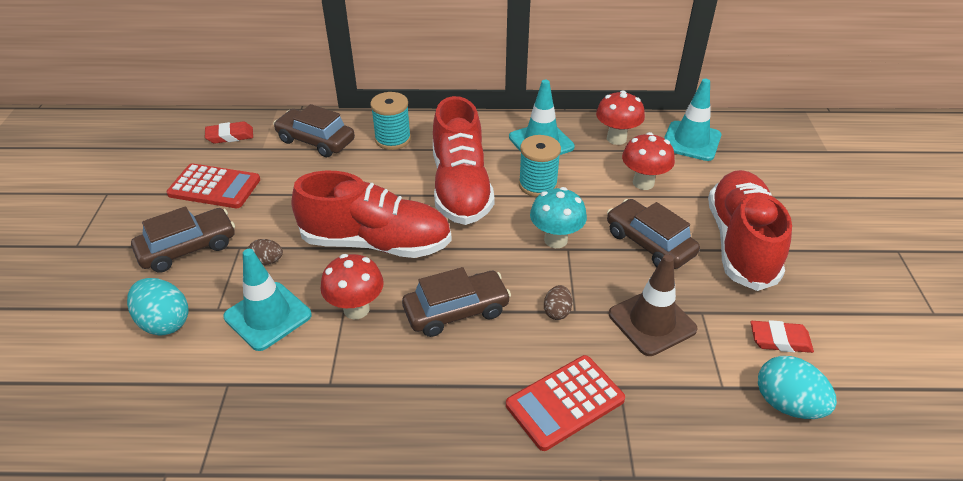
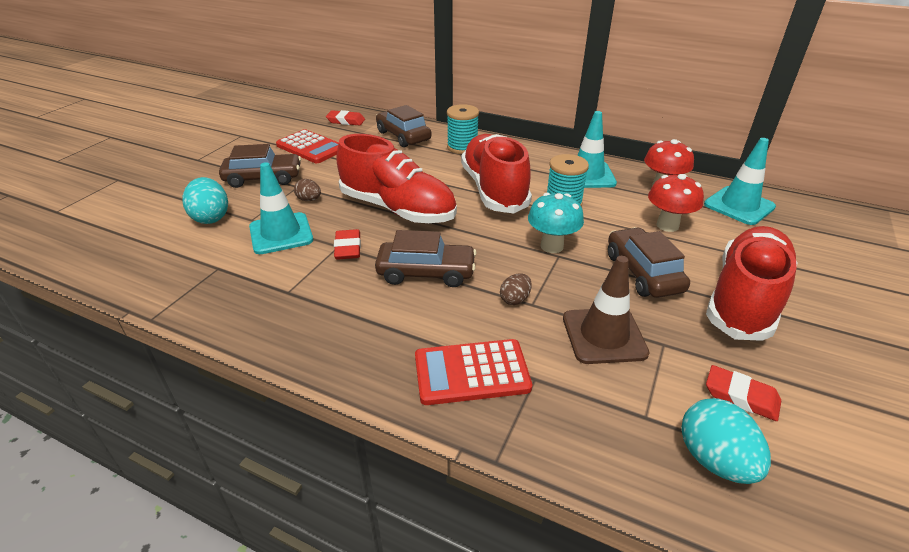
camera: 25 degrees right, 5 degrees down
red mushroom [321,254,384,319] -> red eraser [334,229,361,260]
red shoe [433,96,495,225] -> red shoe turned 150 degrees clockwise [461,134,532,214]

